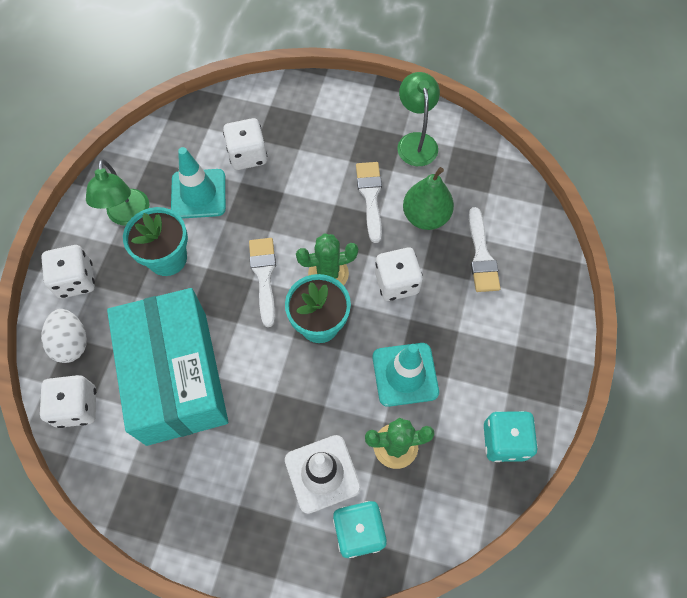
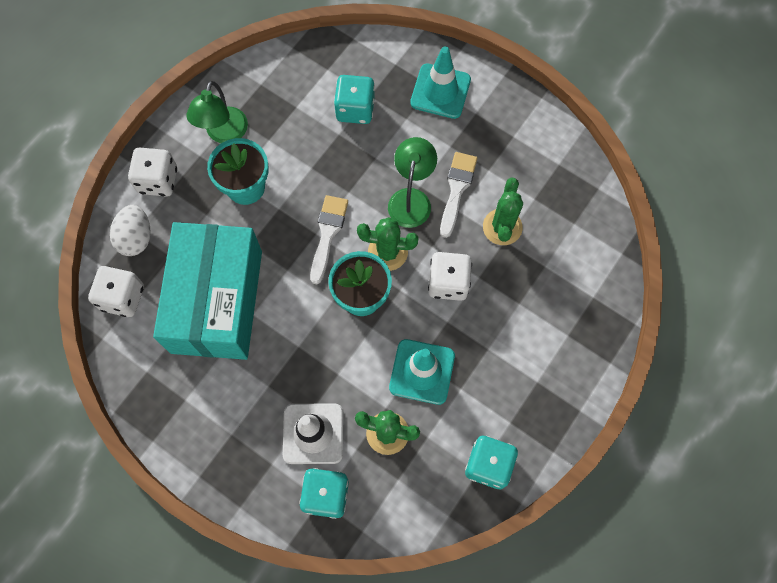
camera: 20 degrees right, 5 degrees up
turquoise traffic cone [171,147,226,219] -> turquoise traffic cone moved to [410,46,471,119]
white dice [223,118,267,170] -> turquoise dice [334,75,375,124]
green lamp [397,72,440,166] -> green lamp moved to [388,137,437,228]
green pear [403,167,454,230] -> green cactus [483,178,523,245]
white brush [469,207,501,292] -> none

